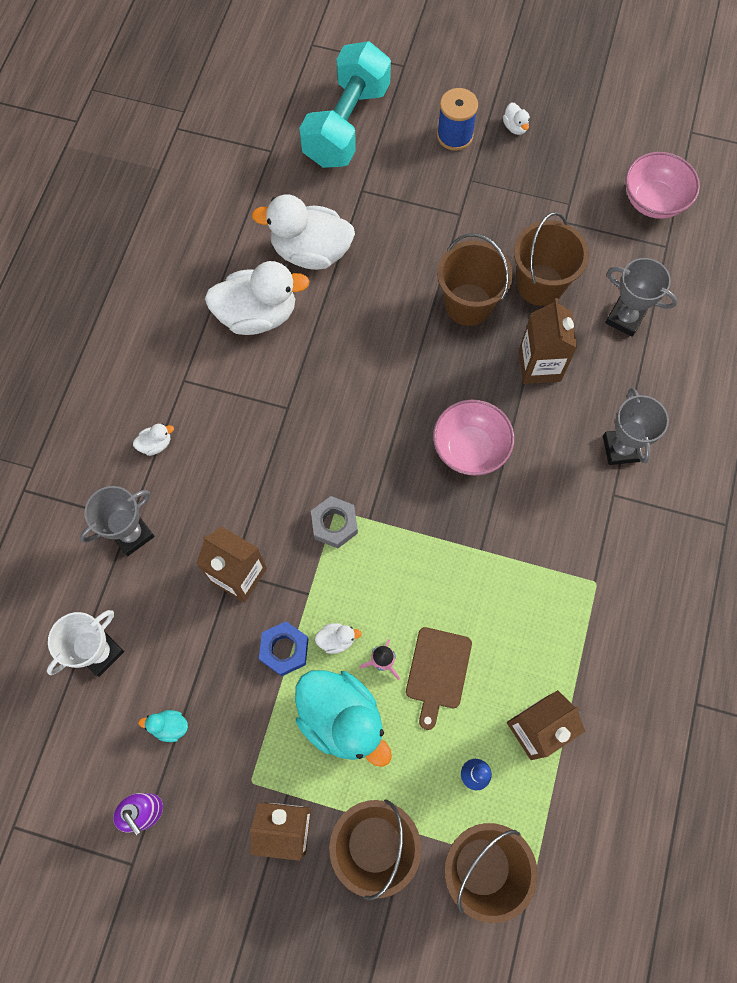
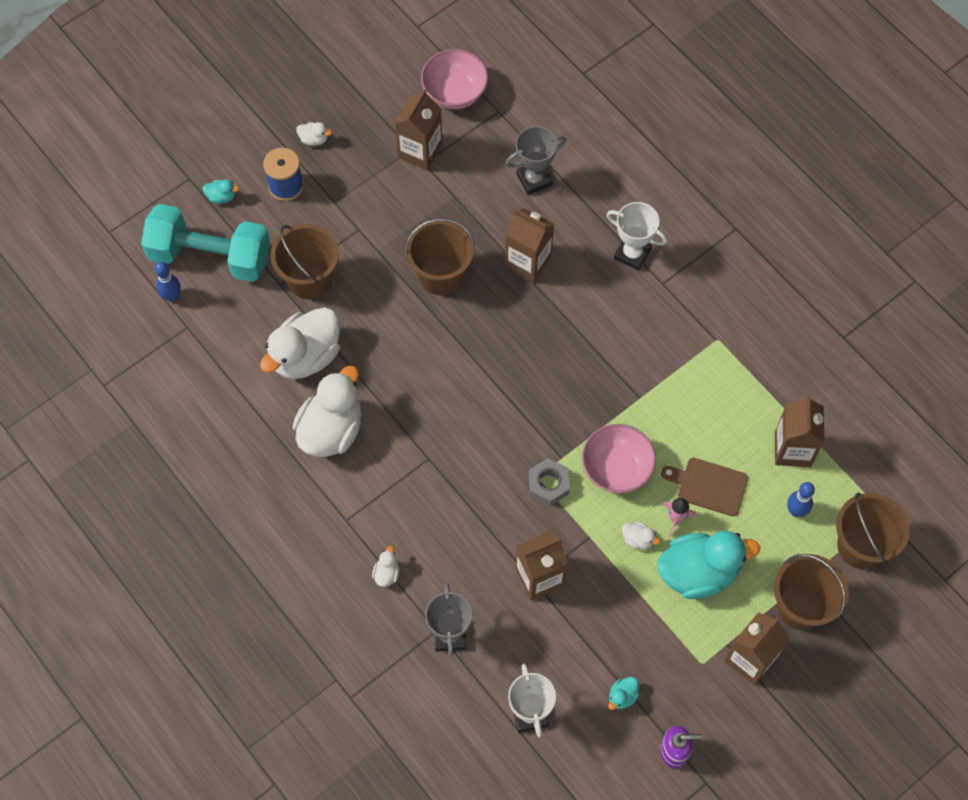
camera: 55 degrees left, 5 degrees down
blue nut [259,621,308,676] -> none
turquoise dumbbell [299,41,391,168] -> turquoise dumbbell turned 45 degrees counterclockwise [141,204,270,282]
white duck [315,623,362,654] -> white duck turned 90 degrees clockwise [622,522,661,549]
brown cutting board [406,627,472,730] -> brown cutting board turned 150 degrees clockwise [661,458,748,516]
pink bowl [433,399,514,476] -> pink bowl moved to [582,424,656,493]
brown bucket [514,212,589,306] -> brown bucket moved to [270,224,339,300]
grey trophy [603,388,669,465] -> white trophy [606,202,667,271]
none -> blue bowling pin [155,262,181,302]
none -> turquoise duck [203,179,239,204]
none -> brown carton [395,89,443,171]

